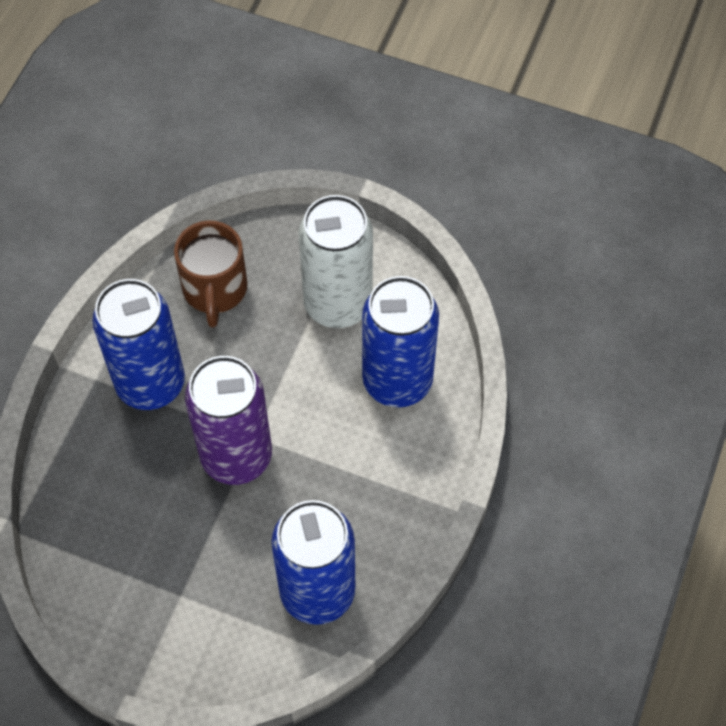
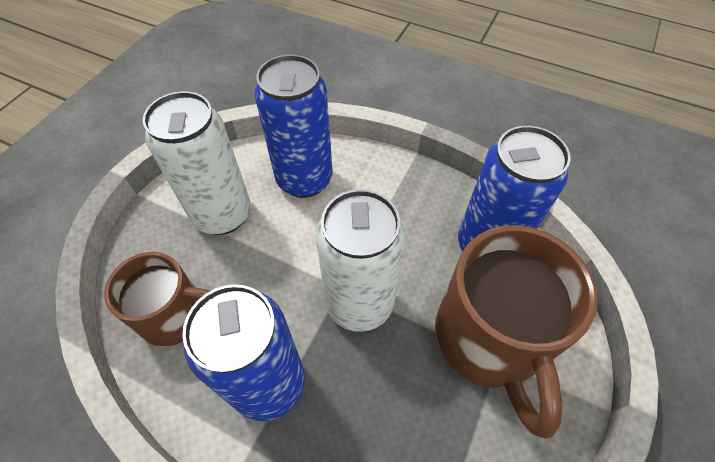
camera: 85 degrees left, 5 degrees down
purple can [185,356,272,485] -> white can [316,189,405,332]
none -> brown mug [435,225,598,439]

